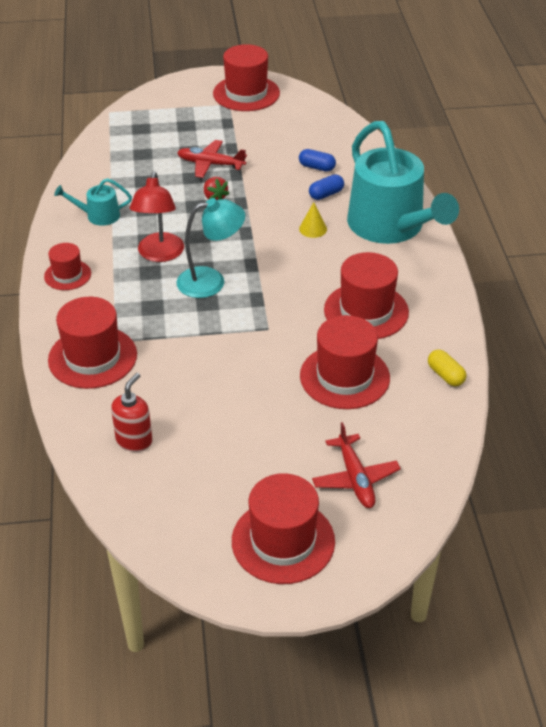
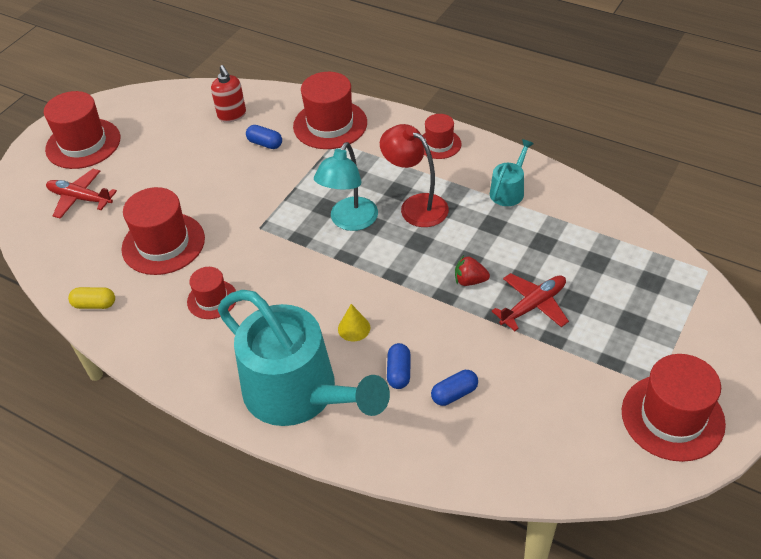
camera: 130 degrees right, 5 degrees up
red hat [324,252,409,339] -> red hat [187,267,236,319], size x0.57
turquoise watering can [347,121,459,244] -> turquoise watering can turned 150 degrees counterclockwise [218,290,390,426]
none -> blue capsule [246,125,282,149]

